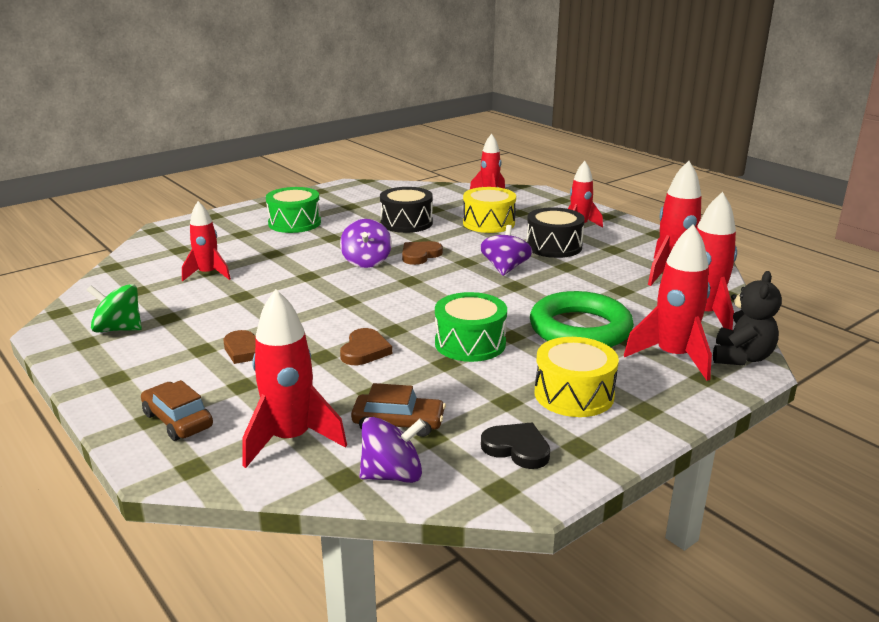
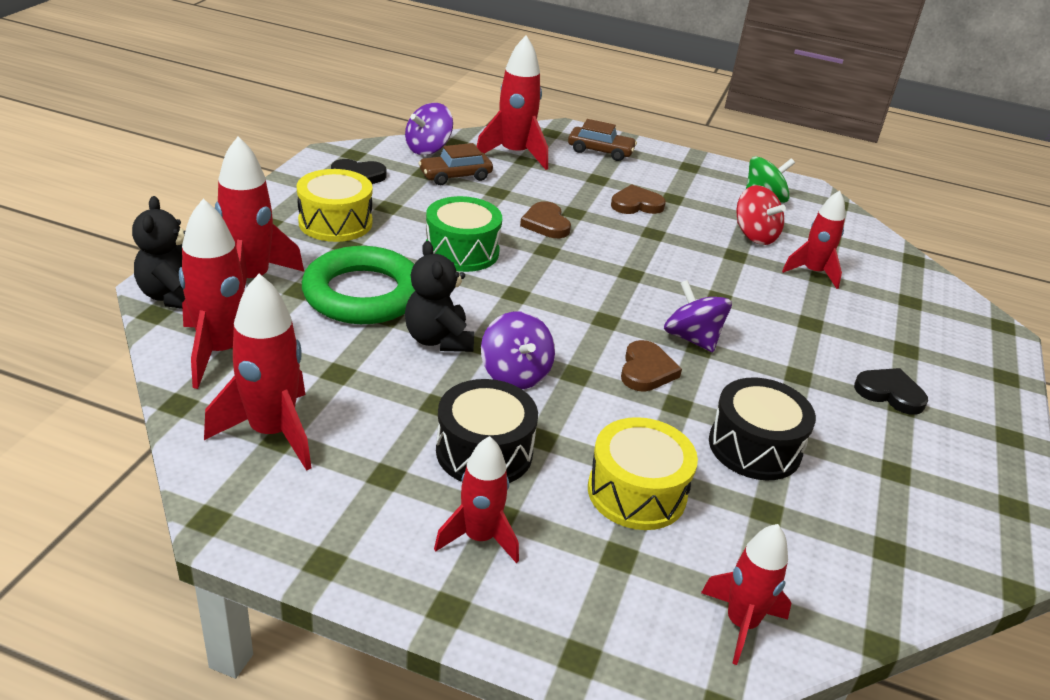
camera: 145 degrees right, 10 degrees up
green drum [266,187,321,233] -> black heart [854,368,928,415]
none -> black teddy bear [405,241,474,352]
none -> red spinning top [736,185,786,245]

